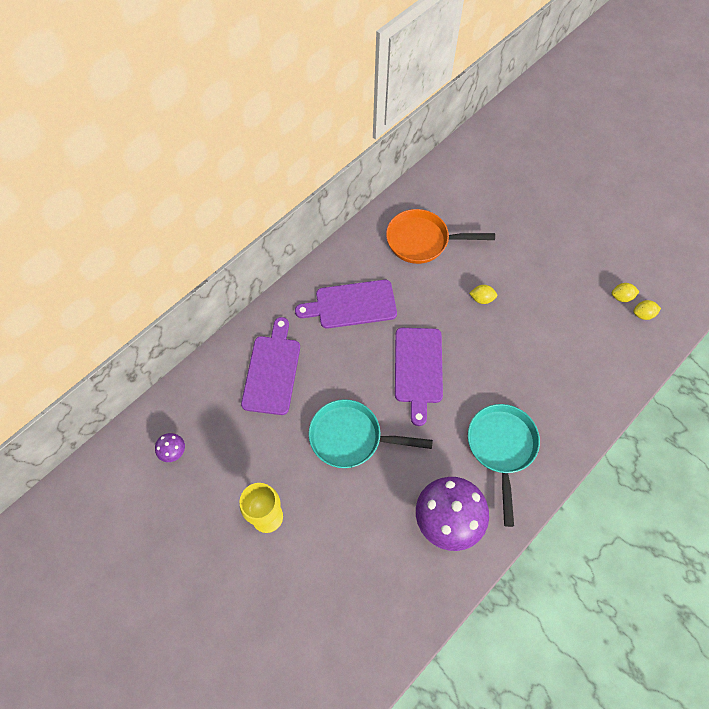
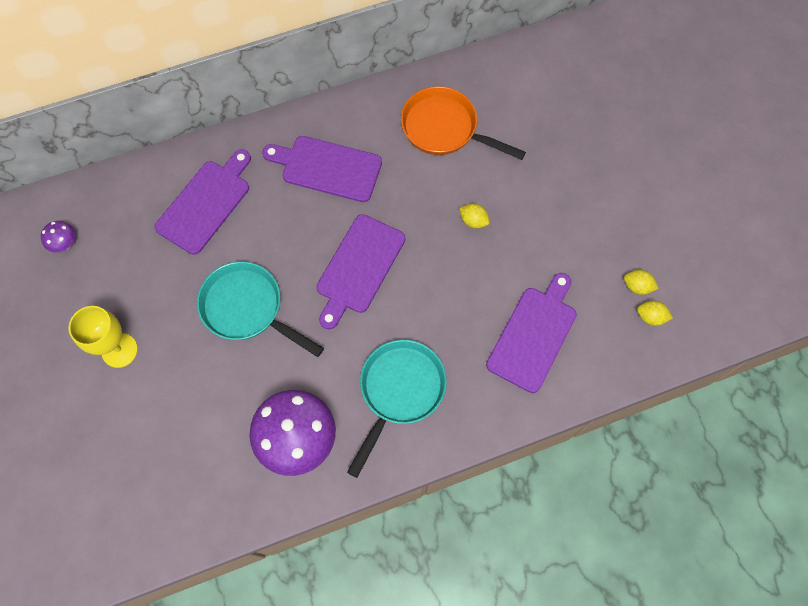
camera: 25 degrees right, 5 degrees up
none -> purple cutting board [486,273,577,393]

